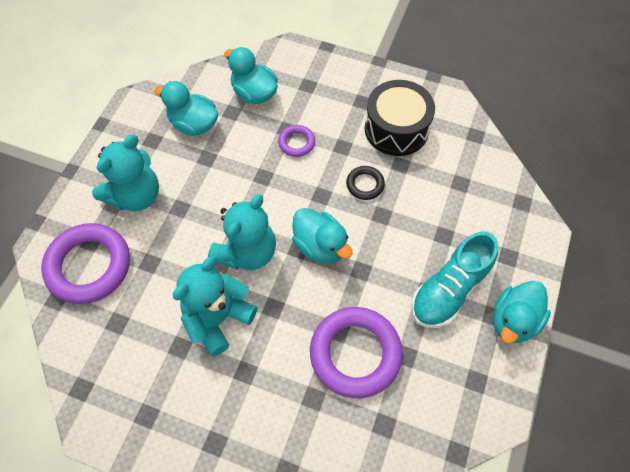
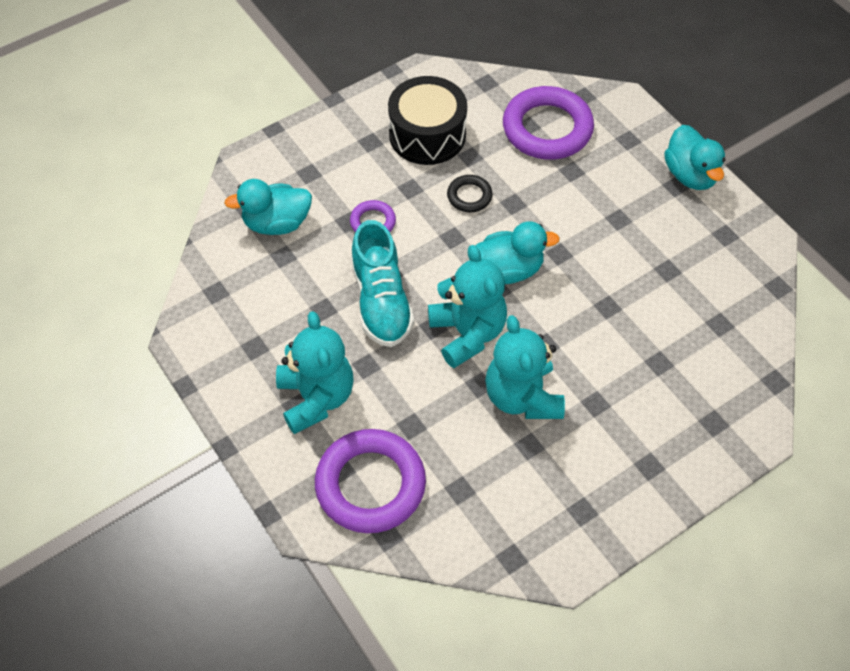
camera: 55 degrees left, 5 degrees down
turquoise duck [154,81,218,136] -> none
purple ring [310,307,403,398] -> purple ring moved to [503,86,594,160]
turquoise shoe [411,231,498,328] -> turquoise shoe moved to [351,220,414,347]

